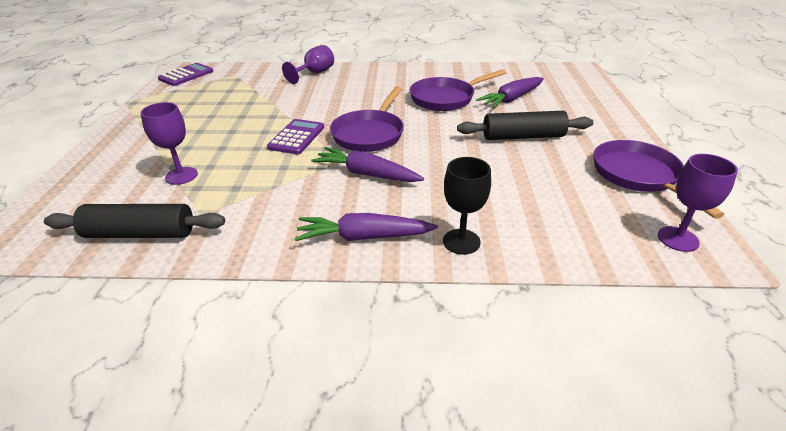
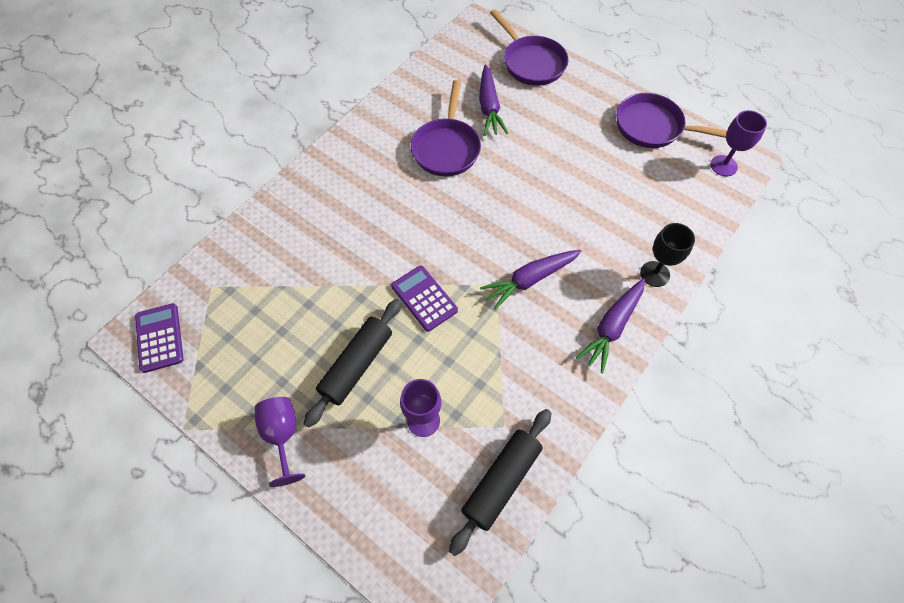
camera: 55 degrees left, 25 degrees up
purple goblet [282,45,334,84] -> purple goblet moved to [255,397,305,487]
purple pan [330,86,404,152] -> purple pan moved to [490,9,569,86]
black rolling pin [457,111,593,140] -> black rolling pin moved to [303,299,402,428]

